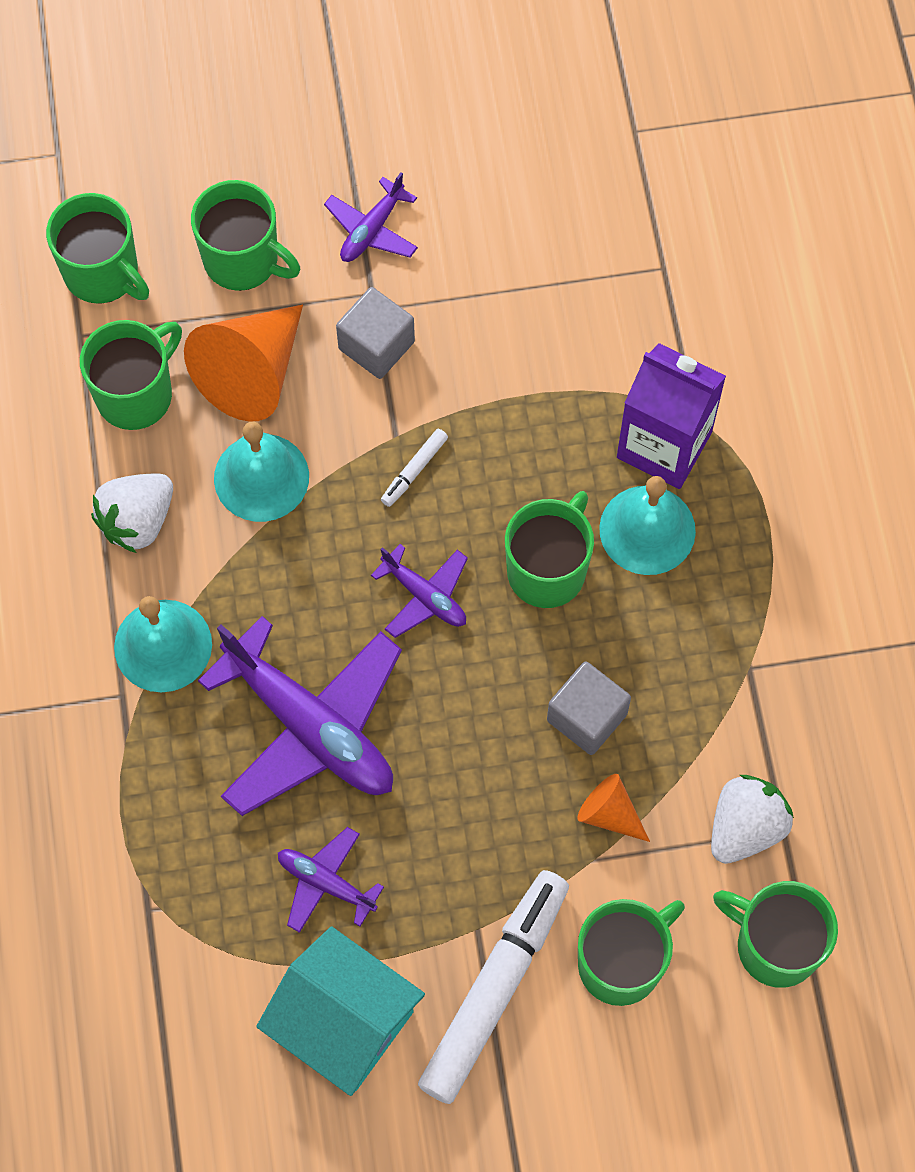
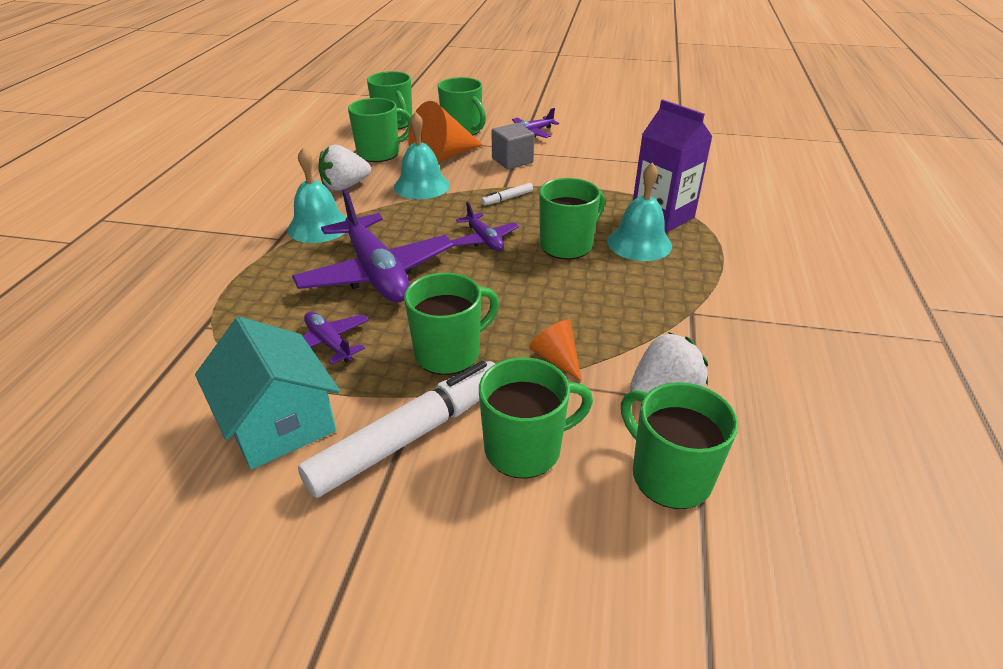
camera: 20 degrees right, 30 degrees down
grey cube [547,661,631,755] -> none
none -> green mug [404,273,499,375]

